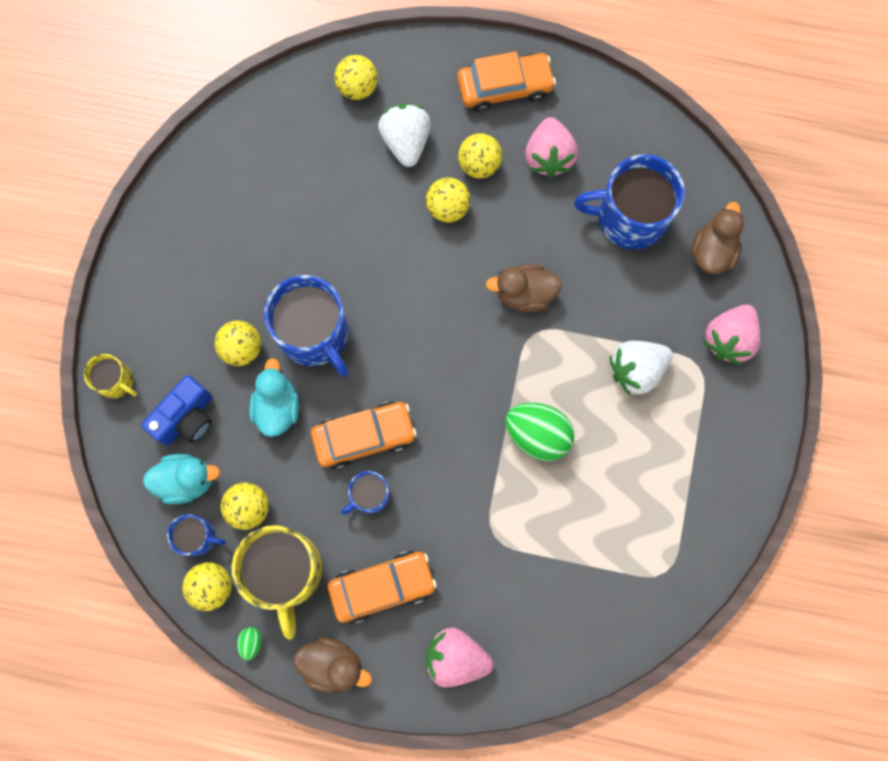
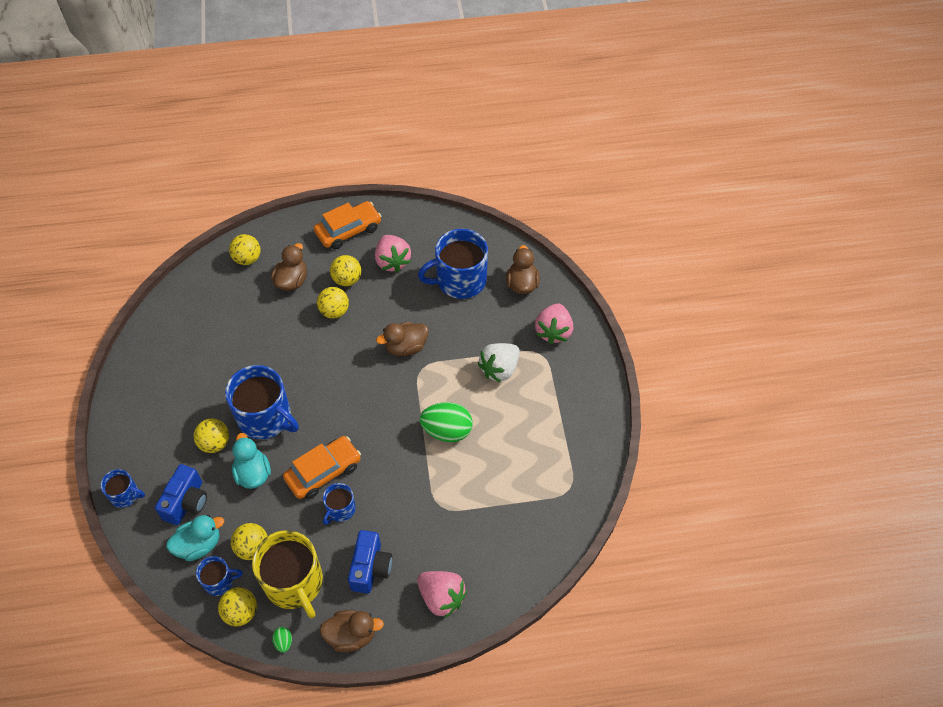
camera: 20 degrees left, 20 degrees down
yellow mug [84,354,137,398] -> blue mug [100,469,145,508]
orange car [327,551,437,623] -> blue camera [348,530,392,593]
white strawberry [378,104,431,167] -> brown duck [271,243,307,291]
pink strawberry [426,628,493,687] -> pink strawberry turned 135 degrees counterclockwise [417,571,467,618]

